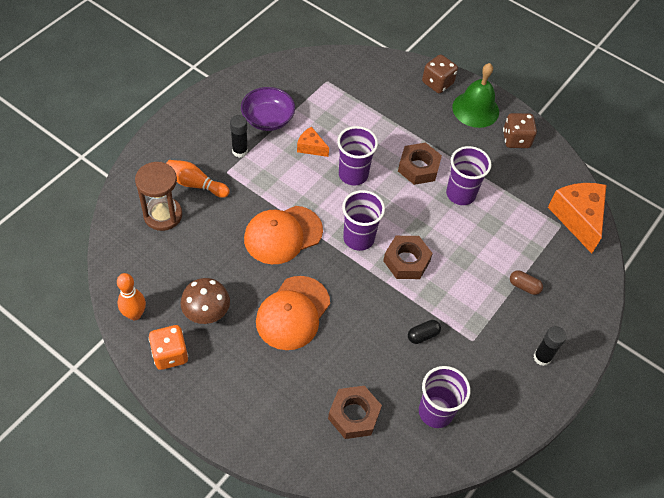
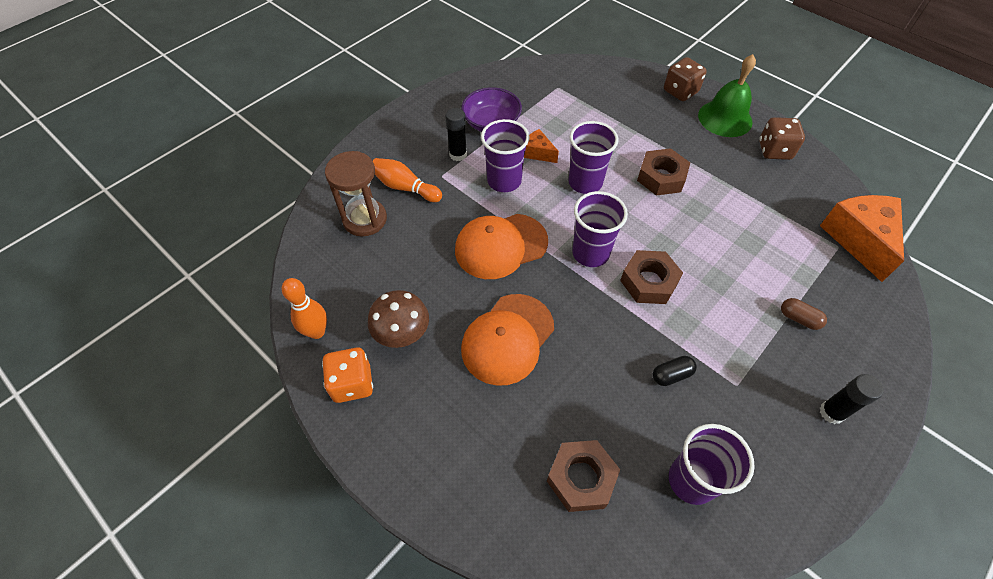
camera: 10 degrees right, 0 degrees up
purple cup [446,146,492,205] -> purple cup moved to [481,119,529,192]

